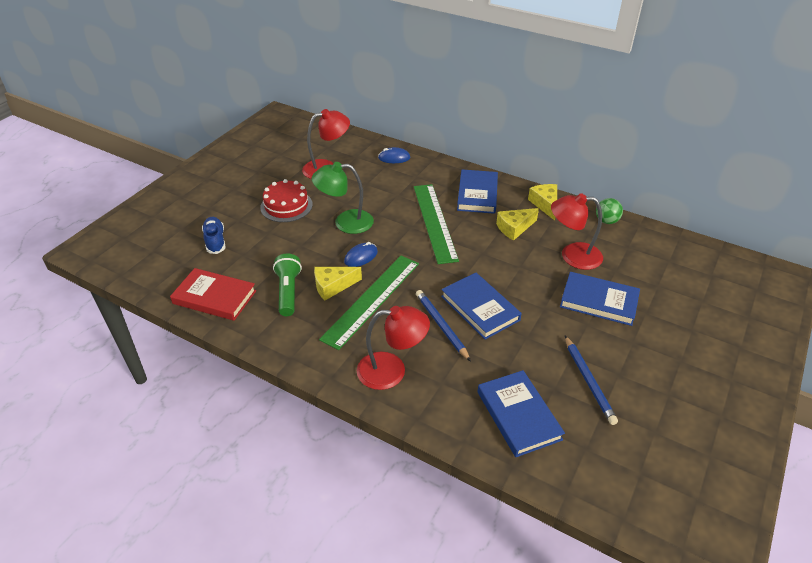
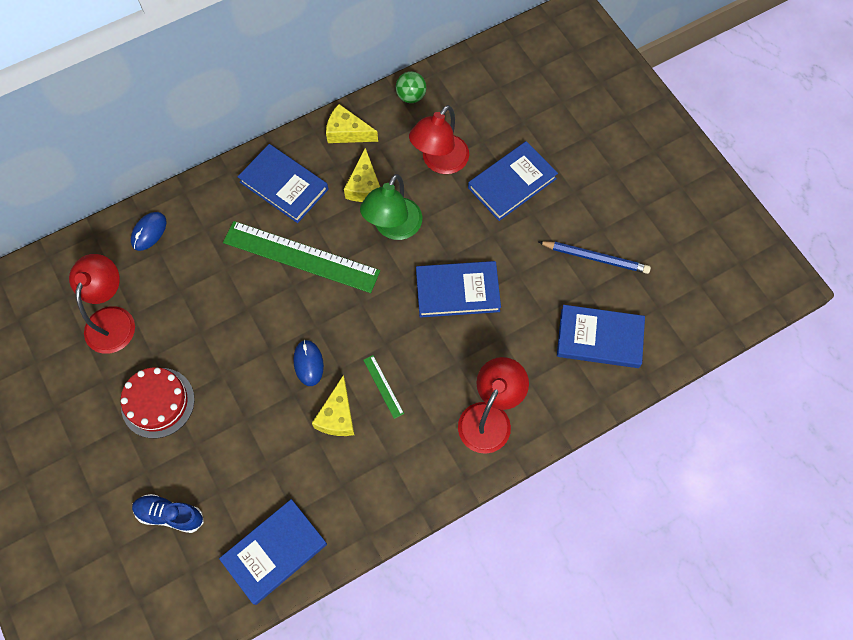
camera: 60 degrees left, 25 degrees up
red book [170,268,256,321] -> blue book [219,499,327,605]
green flashlight [273,254,302,316] -> none
green lamp [311,162,374,234] -> green lamp moved to [360,174,422,240]
green ruler [319,256,419,350] -> green ruler [363,355,404,419], size x0.41
blue pencil [416,290,471,361] -> none

